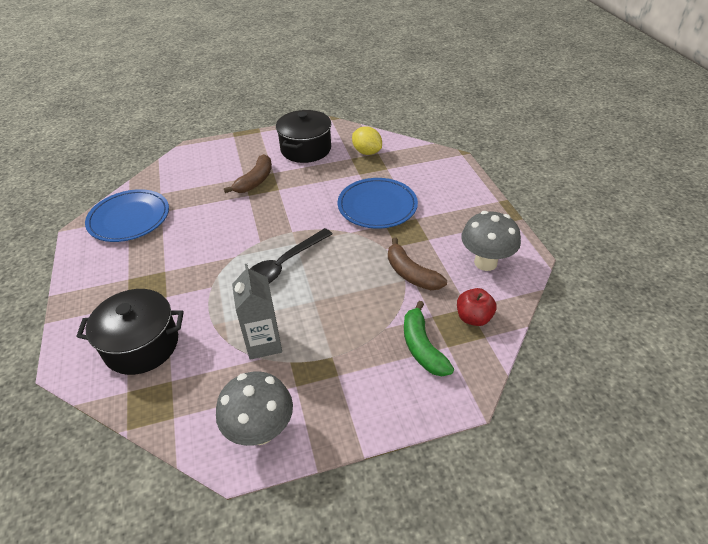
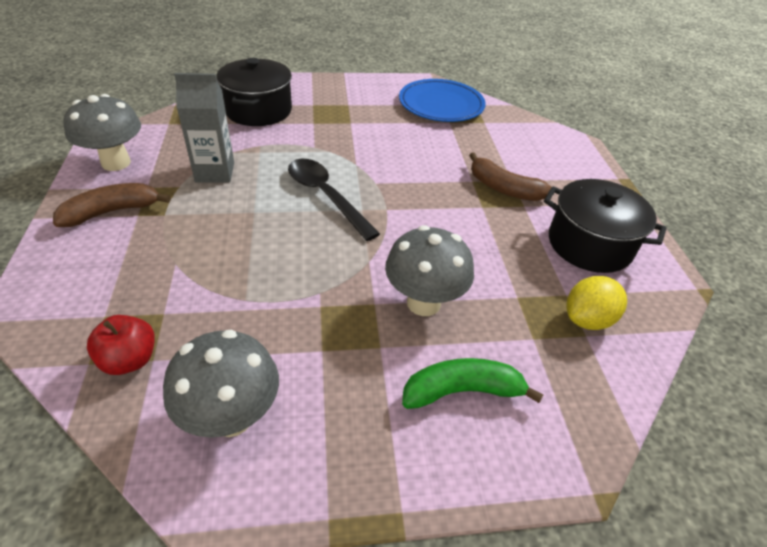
camera: 95 degrees right, 0 degrees up
blue plate [338,178,418,229] -> grey mushroom [385,225,474,316]
brown banana [388,238,447,290] -> brown banana moved to [53,183,171,227]
green banana [404,301,454,376] -> green banana moved to [402,358,544,409]

